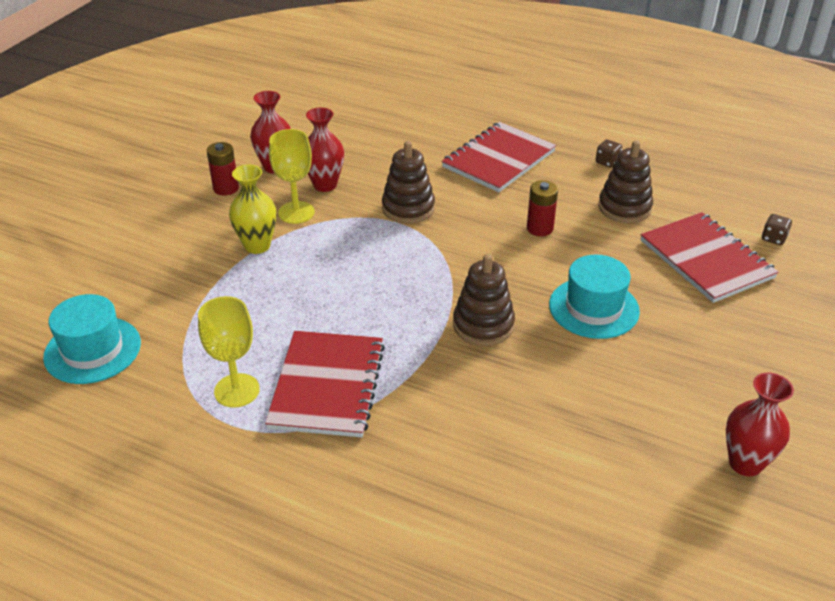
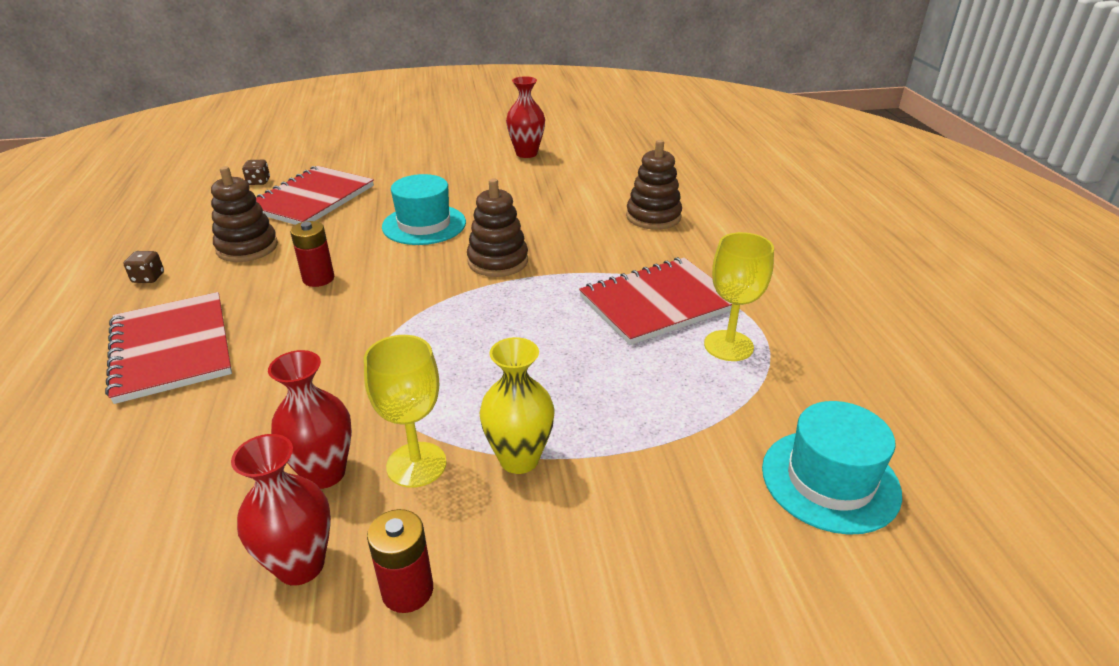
camera: 125 degrees left, 5 degrees down
brown stacking toy [382,141,435,224] -> brown stacking toy moved to [626,140,682,230]
red notebook [442,122,556,192] -> red notebook turned 60 degrees clockwise [105,292,232,404]

